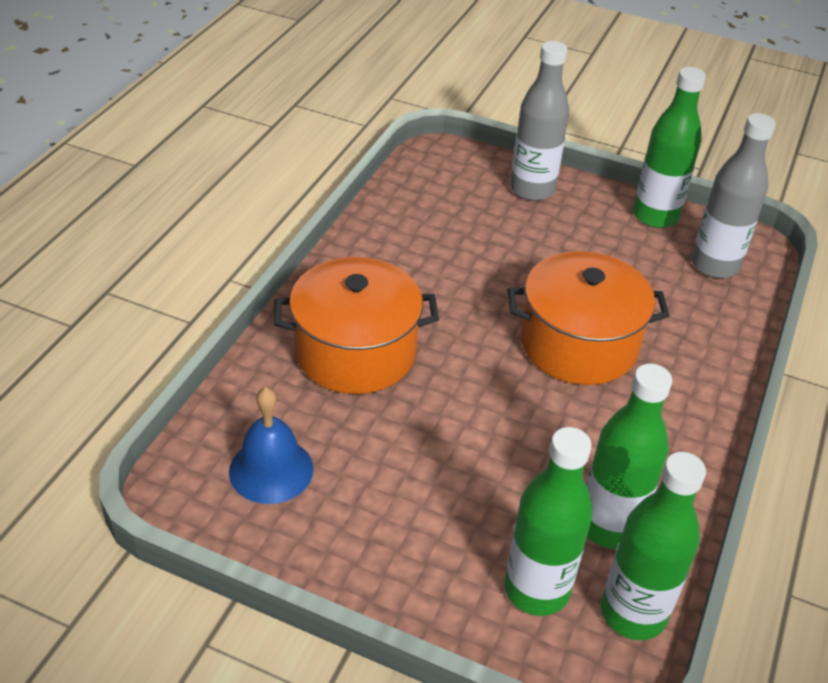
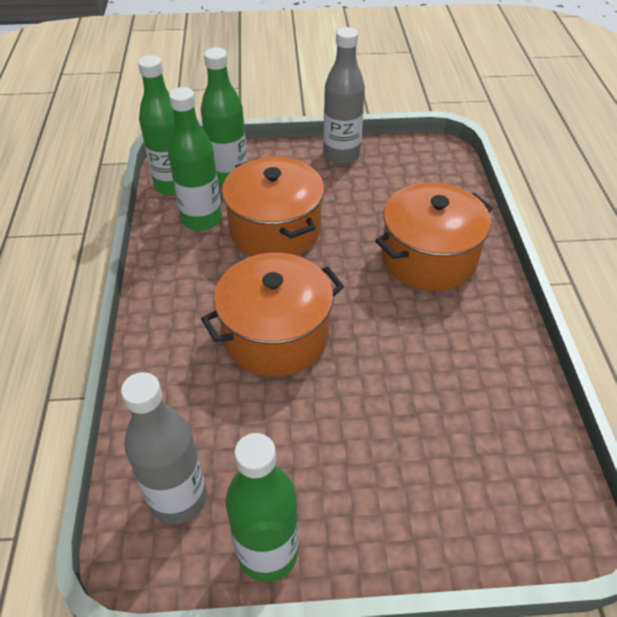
camera: 155 degrees right, 5 degrees up
blue bell [229,387,313,504] -> none
grey bottle [510,41,569,201] -> grey bottle moved to [323,27,365,164]
none -> orange pot [222,157,324,256]

